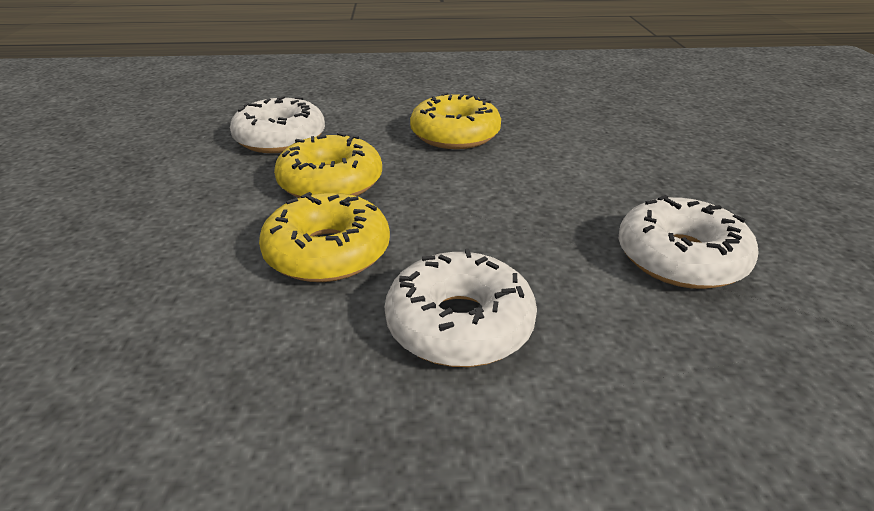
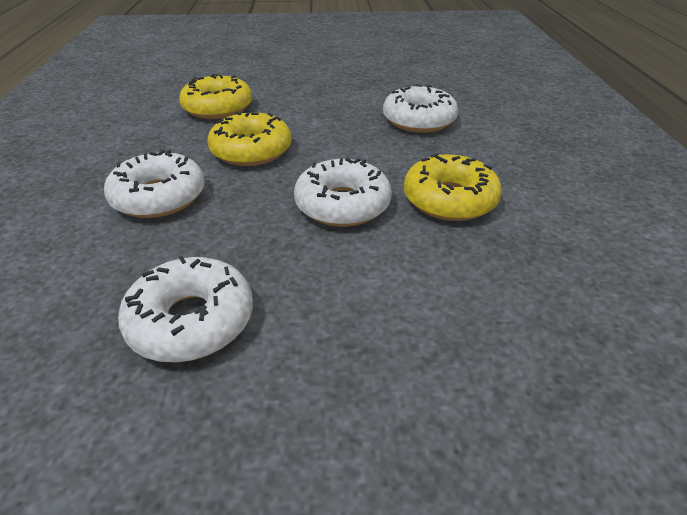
camera: 90 degrees right, 5 degrees up
yellow donut [274,133,382,198] -> yellow donut moved to [179,74,252,119]
none -> white donut [294,158,392,227]

